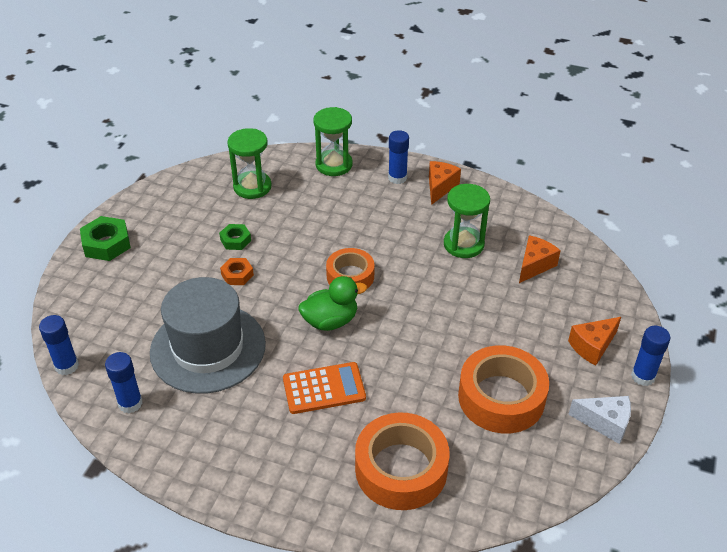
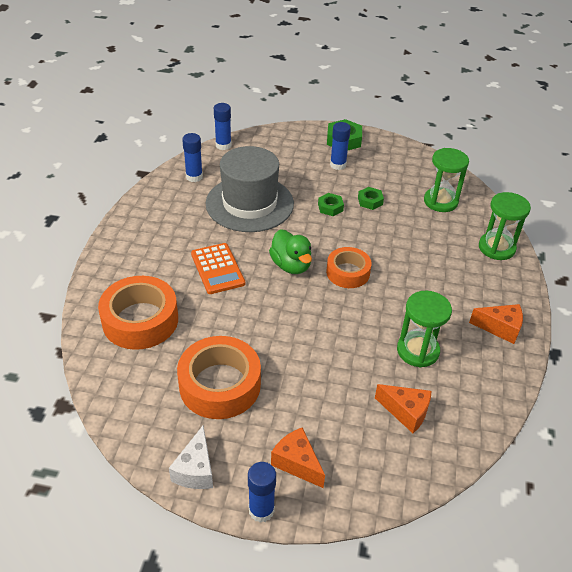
camera: 80 degrees right, 0 degrees up
orange nut [220,258,254,285] -> green nut [318,193,344,216]
blue glue stick [388,130,409,184] -> blue glue stick moved to [330,122,351,170]

